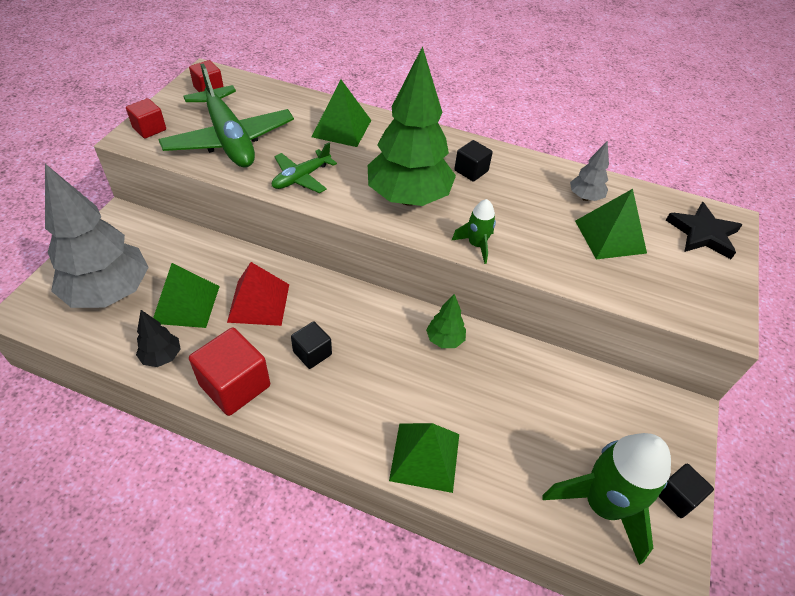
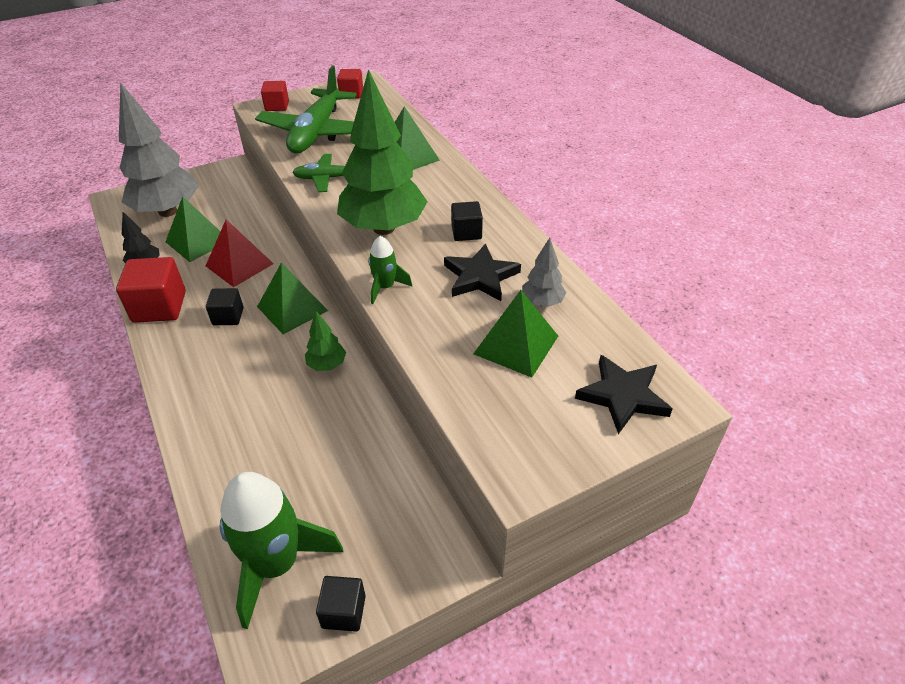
camera: 45 degrees right, 5 degrees down
green pyramid [389,423,459,493] -> green pyramid moved to [257,262,328,334]
none -> black star [444,244,521,301]

